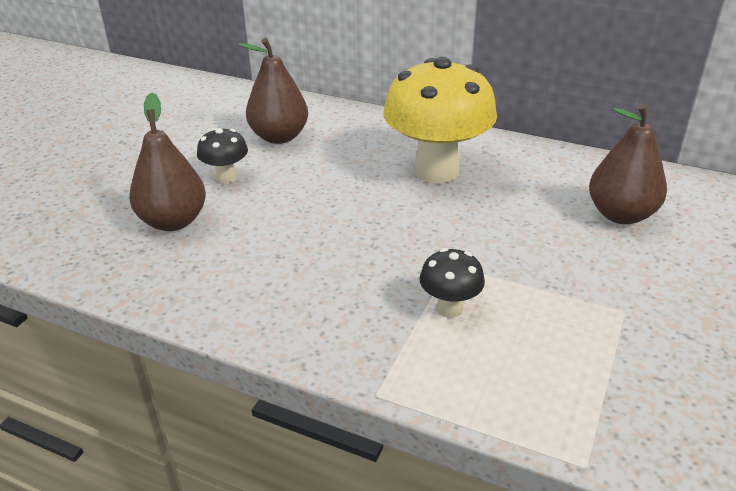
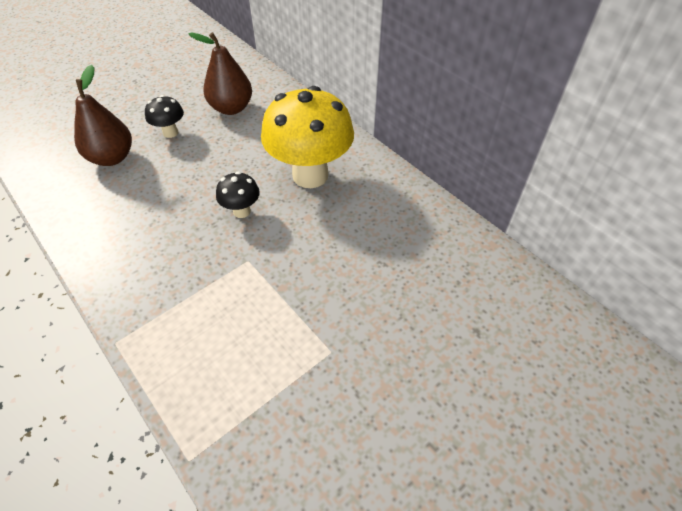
camera: 25 degrees right, 15 degrees up
black mushroom [420,248,485,318] -> black mushroom moved to [216,172,260,218]
brown pear [589,104,667,224] -> none

